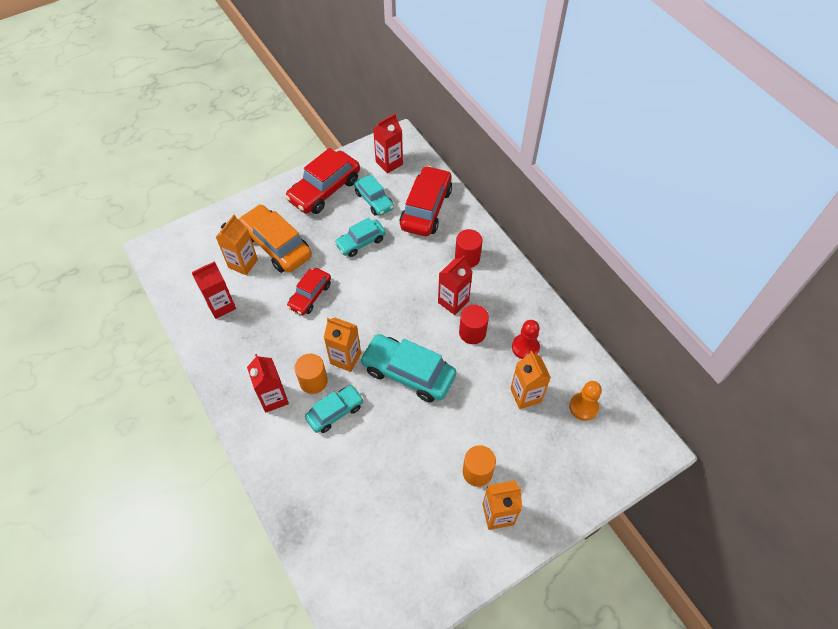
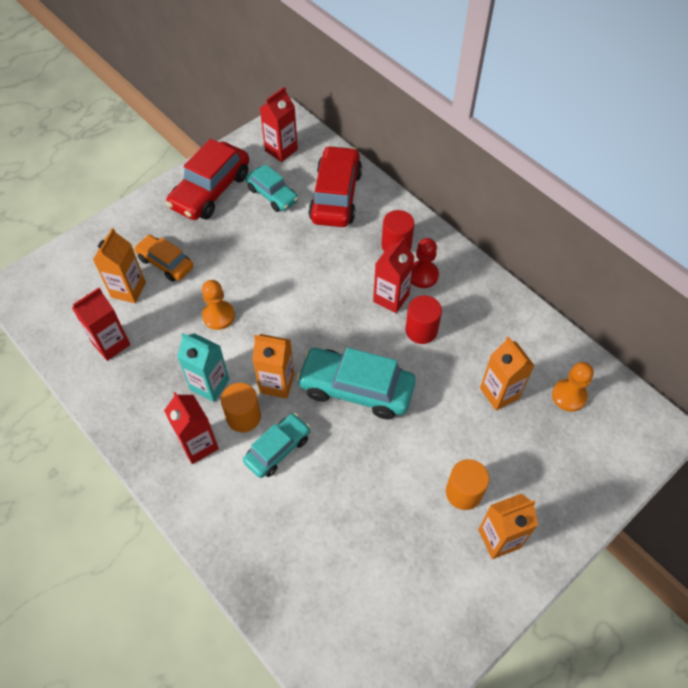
camera: 10 degrees left, 0 degrees up
orange car [238,204,312,273] -> orange car [134,235,194,282], size x0.61
red car [287,268,331,315] -> orange pawn [202,280,235,330]
turquoise car [334,218,386,257] -> none
red pawn [512,320,540,359] -> red pawn moved to [411,238,439,288]
none -> turquoise carton [177,333,229,402]

